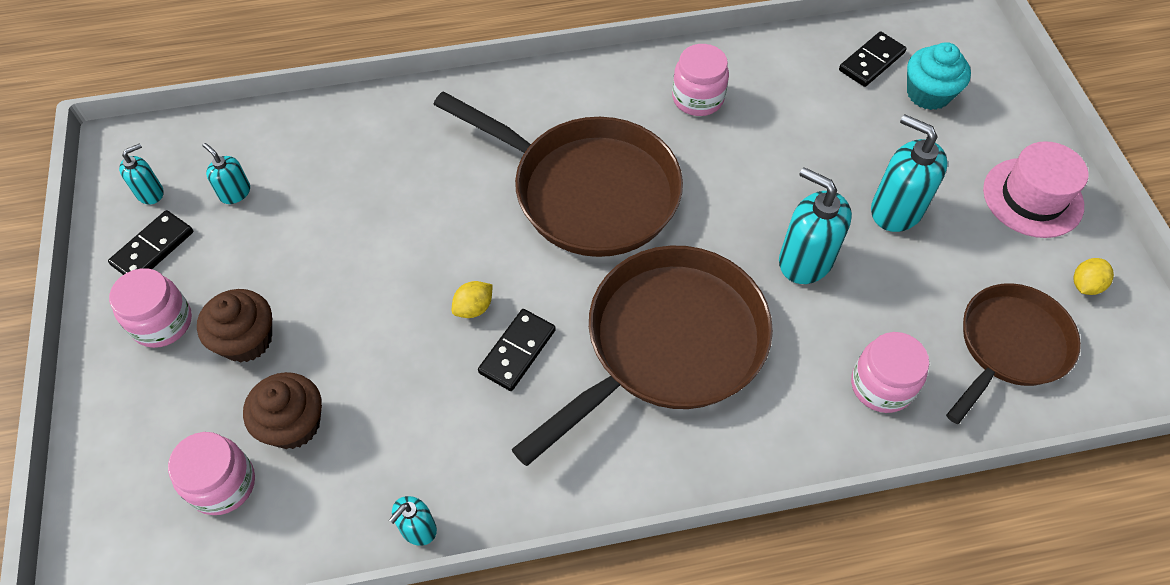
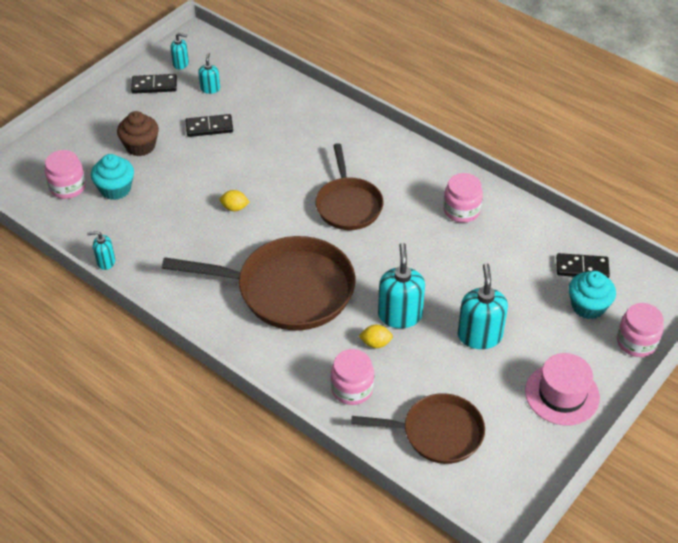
camera: 50 degrees right, 10 degrees down
pink jar [109,268,192,348] -> pink jar moved to [617,303,664,357]
brown cupcake [243,372,322,449] -> turquoise cupcake [91,154,134,200]
brown pan [433,91,683,257] -> brown pan [315,143,384,230], size x0.63
black domino [478,309,556,391] -> black domino moved to [185,114,233,137]
yellow lemon [1074,258,1114,295] -> yellow lemon moved to [359,325,393,348]

